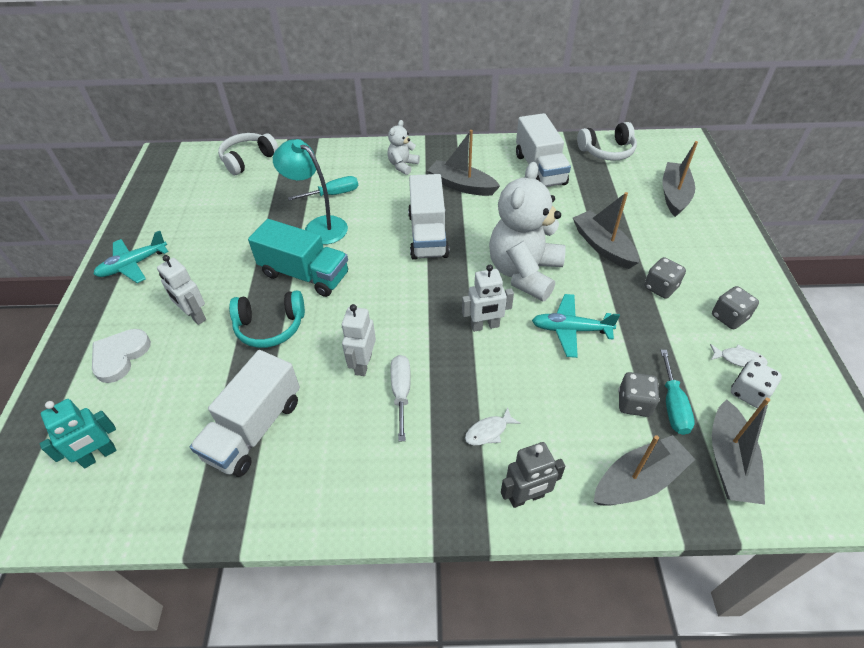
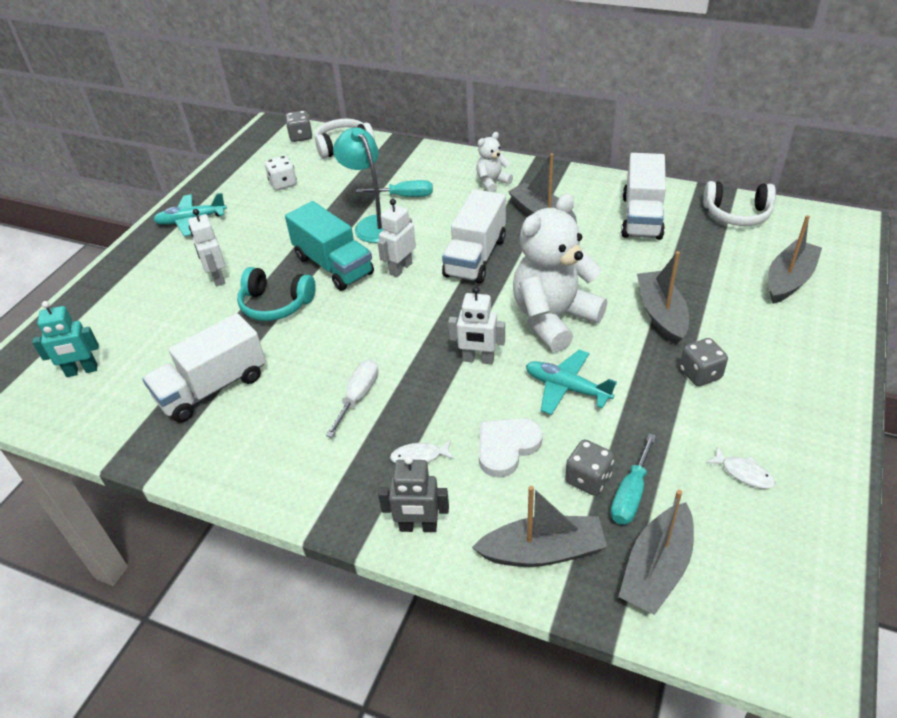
camera: 25 degrees right, 5 degrees down
white heart [92,329,151,383] -> white heart moved to [479,418,543,478]
white robot [342,304,376,376] -> white robot moved to [377,199,416,277]
grey dice [712,286,759,329] -> grey dice moved to [285,111,313,142]
white dice [731,360,782,408] -> white dice moved to [265,156,297,190]

